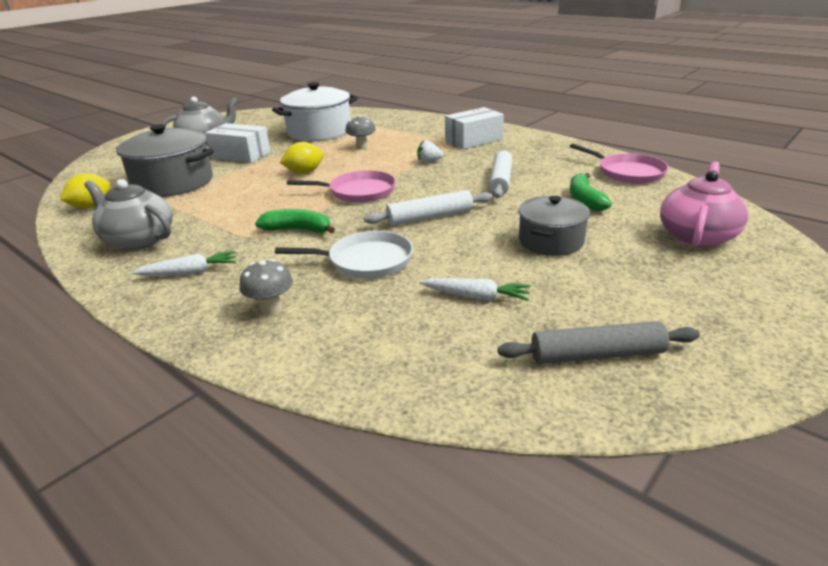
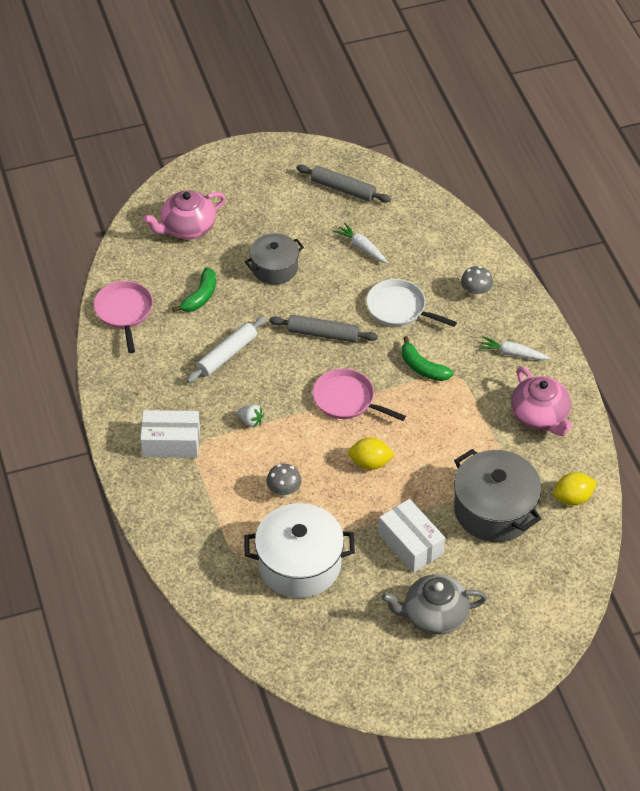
camera: 150 degrees left, 20 degrees up
grey teapot [84,179,173,250] -> pink teapot [511,366,572,436]
white rolling pin [364,190,492,226] -> grey rolling pin [269,315,378,343]

